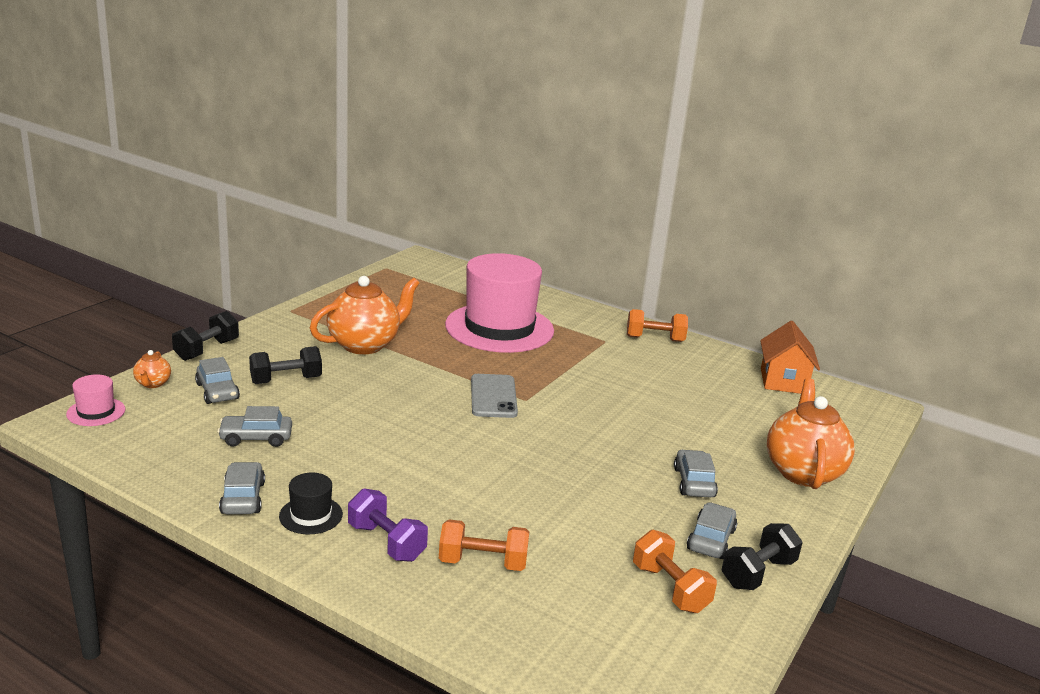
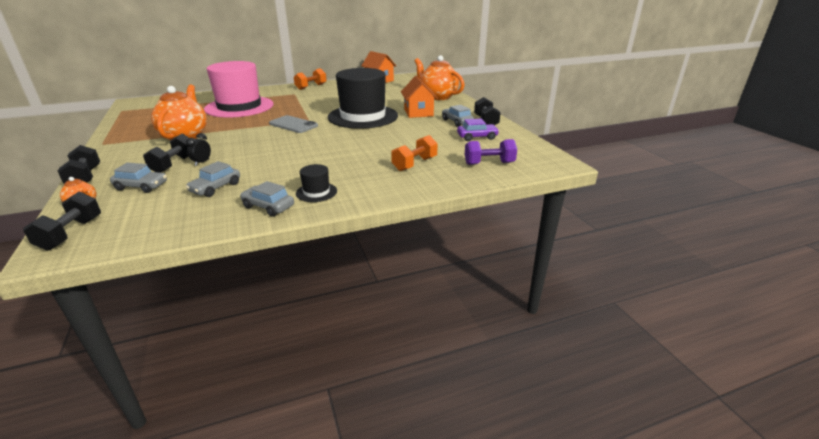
camera: 50 degrees left, 5 degrees up
pink hat [66,374,125,426] -> black dumbbell [23,192,101,251]
purple dumbbell [348,489,428,562] -> purple dumbbell moved to [465,139,517,165]
orange dumbbell [633,530,717,613] -> purple car [457,119,499,141]
grey car [674,449,718,498] -> orange house [401,76,438,118]
none -> black clock [186,133,211,166]
none -> black hat [328,68,398,129]

